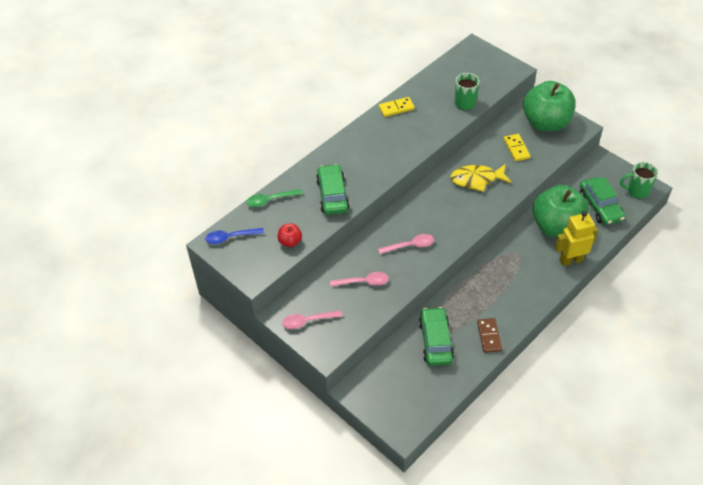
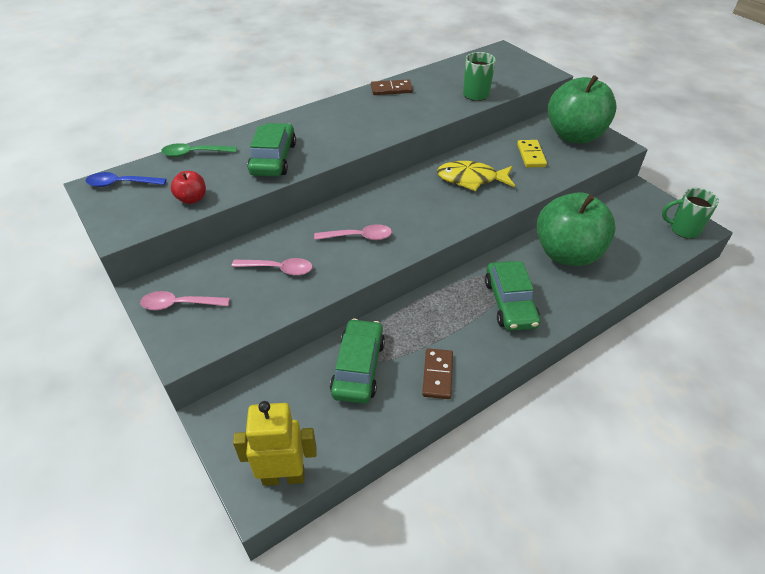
camera: 10 degrees right, 5 degrees down
yellow domino [379,97,415,117] -> brown domino [371,79,413,95]
yellow robot [555,211,598,266] -> yellow robot moved to [233,401,317,486]
green car [580,177,625,225] -> green car moved to [485,261,540,331]

